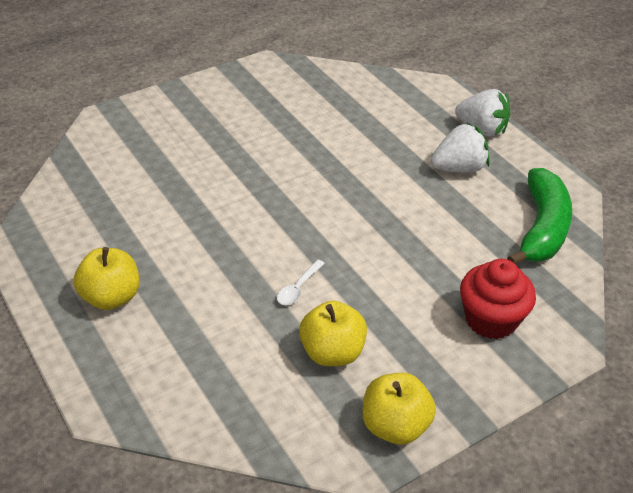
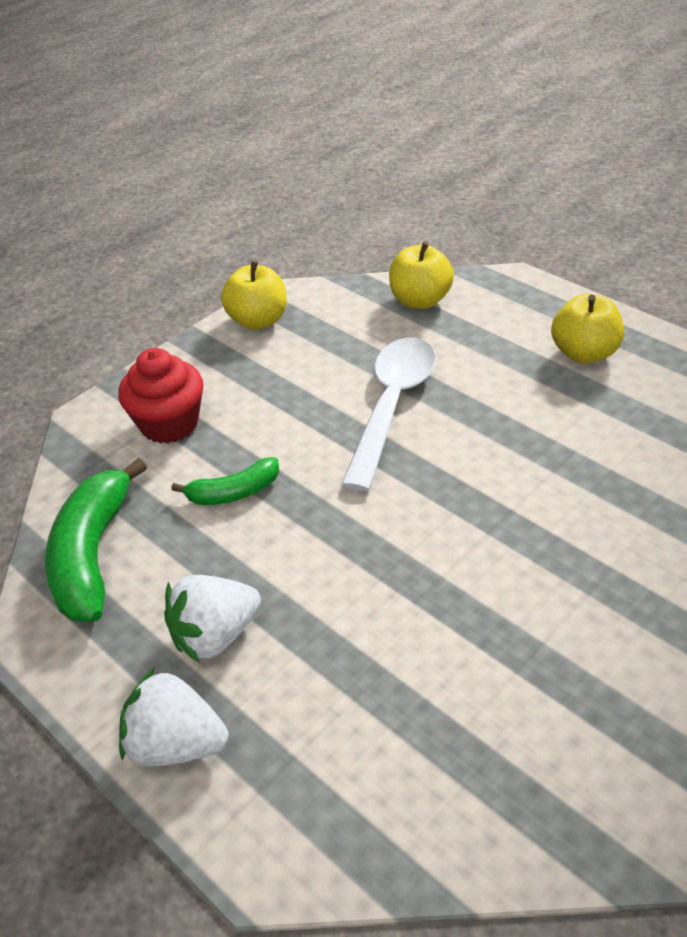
camera: 170 degrees right, 0 degrees up
white spoon [277,260,325,305] -> white spoon [341,337,436,491], size x2.49
yellow apple [299,300,367,366] -> yellow apple moved to [389,241,454,309]
none -> green banana [171,457,279,505]

